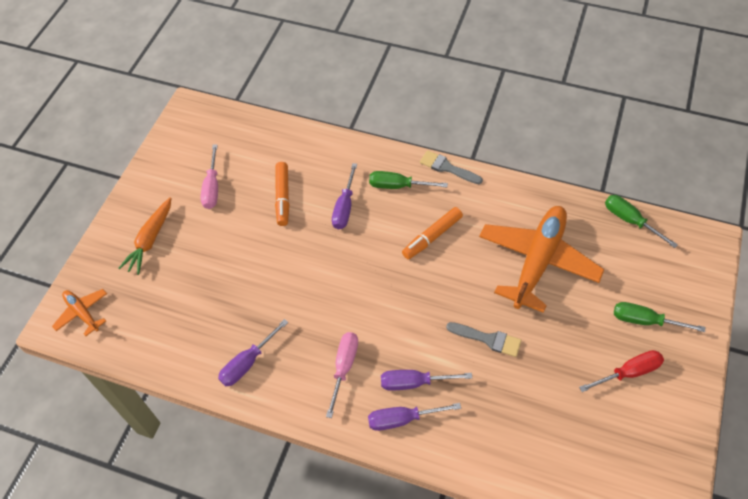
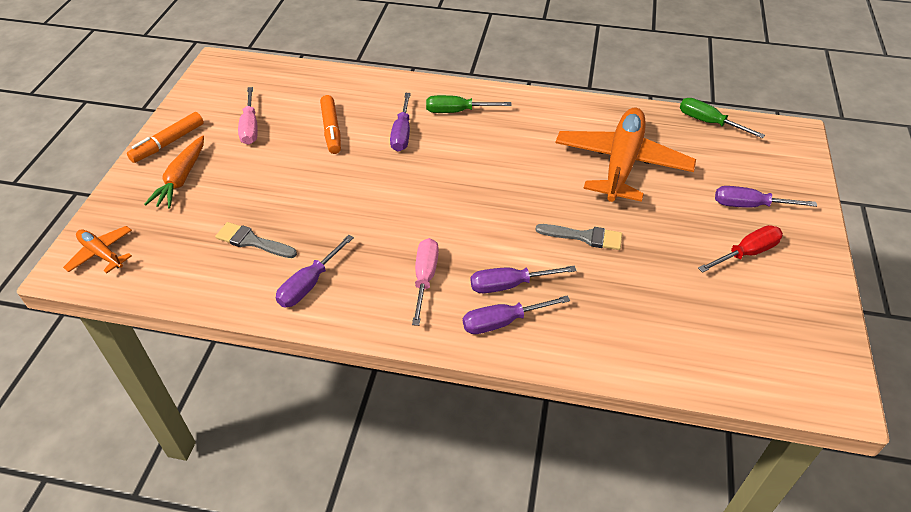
camera: 10 degrees left, 10 degrees down
orange marker [402,207,463,259] -> orange marker moved to [127,112,204,163]
grey brush [420,150,483,184] -> grey brush moved to [215,222,297,258]
green screwdriver [614,302,705,332] -> purple screwdriver [715,186,817,208]

